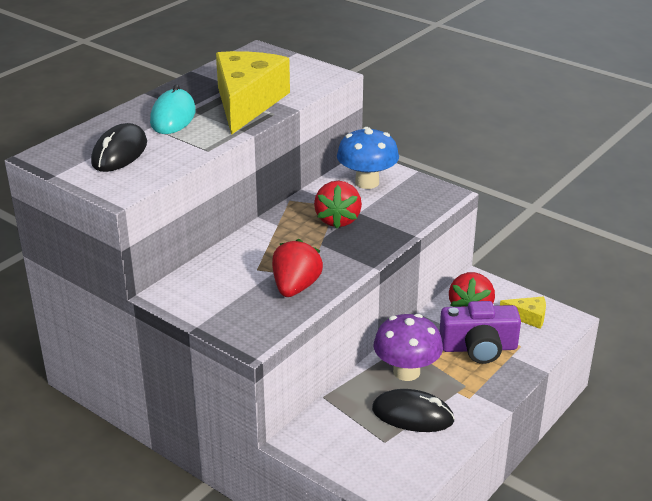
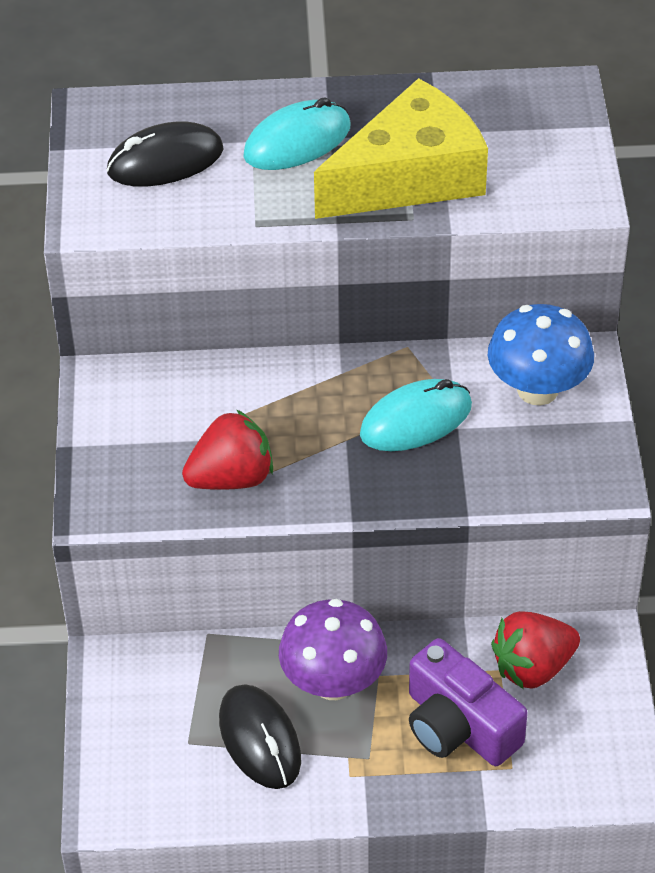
camera: 50 degrees right, 15 degrees up
red strawberry [314,181,362,228] -> turquoise mouse [360,379,472,451]
yellow cheese [500,297,546,329] -> none

